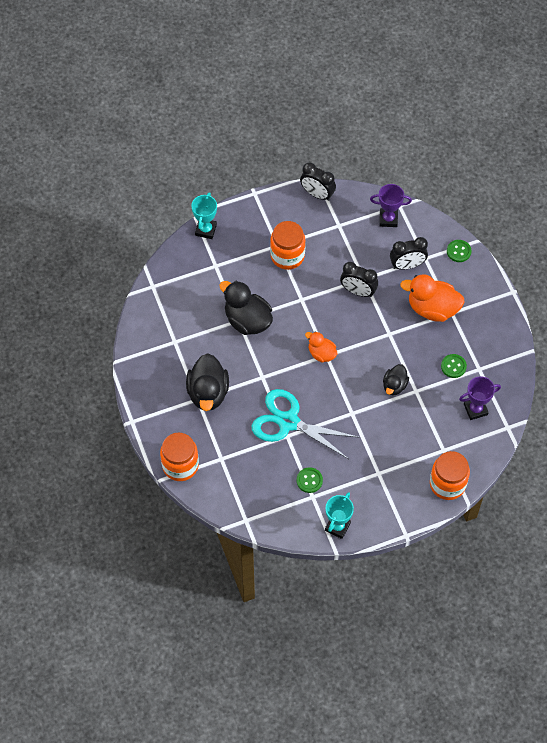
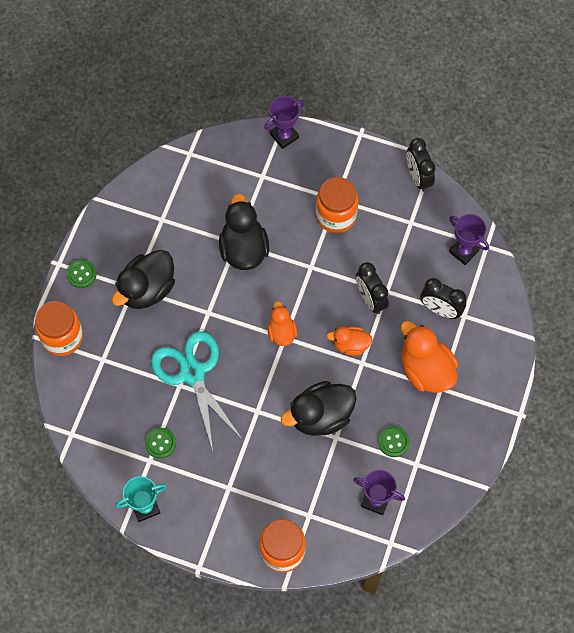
camera: 40 degrees right, 5 degrees up
turquoise trophy [191,192,217,239] -> purple trophy [264,96,305,149]
black duck [383,364,409,396] -> black duck [281,381,357,436], size x1.73
green button [447,240,472,262] -> green button moved to [67,259,97,288]
none -> orange duck [327,327,373,356]

